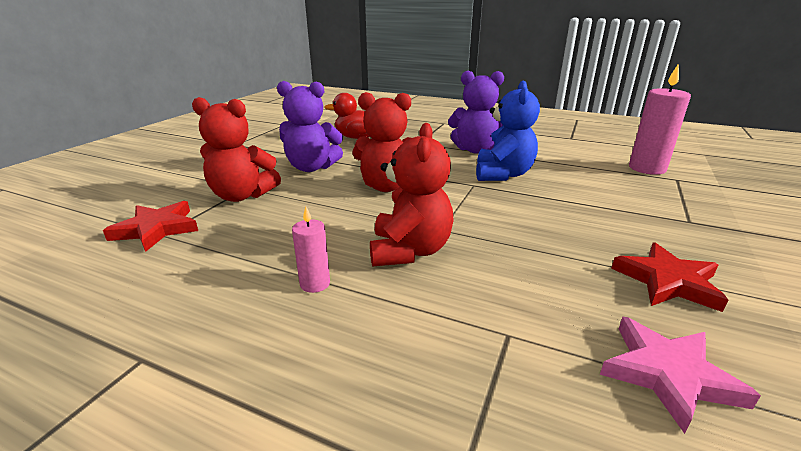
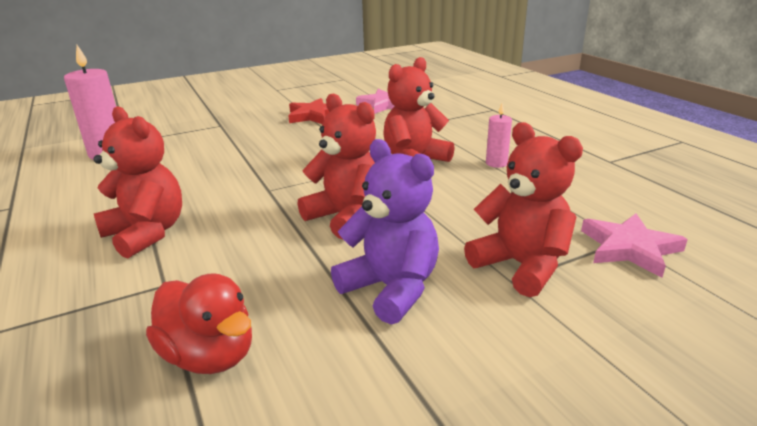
camera: 140 degrees left, 0 degrees up
red star [103,201,198,252] -> pink star [581,213,688,278]
purple teddy bear [448,71,504,154] -> red teddy bear [93,106,182,258]
blue teddy bear [476,80,540,181] -> none

